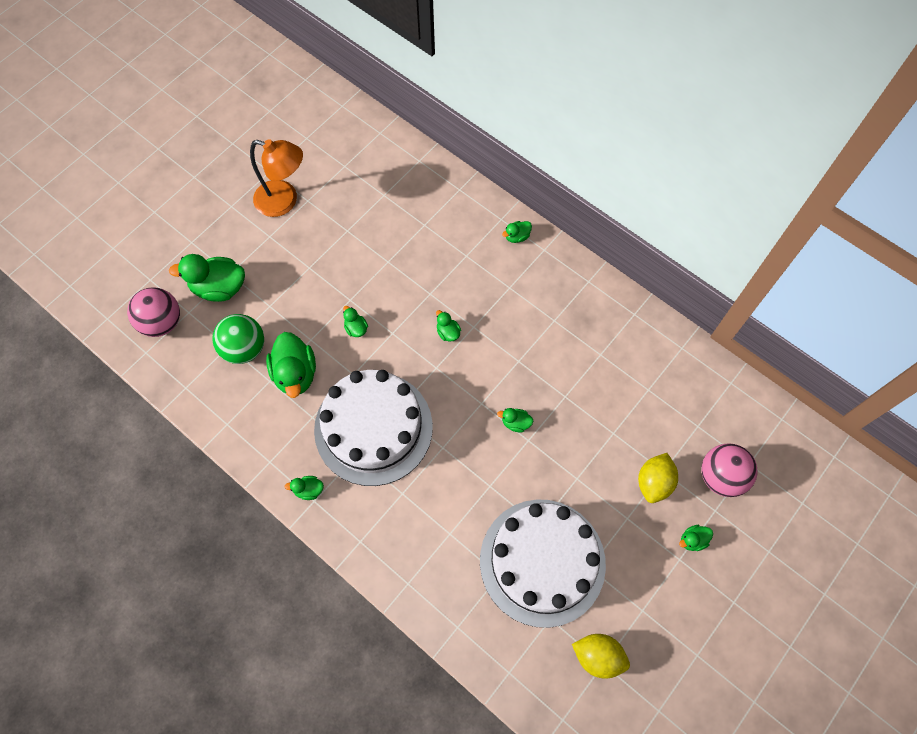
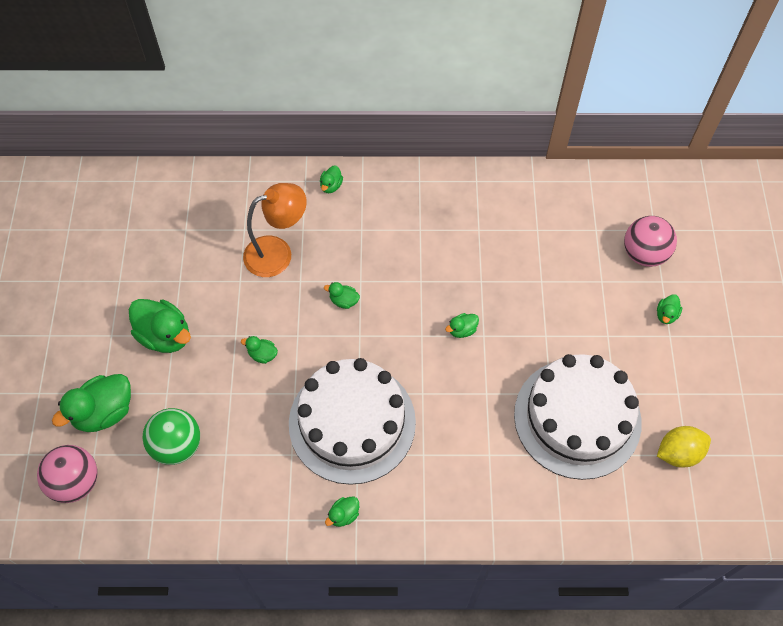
camera: 40 degrees left, 5 degrees down
orange lamp [250,139,303,217] -> orange lamp moved to [243,183,307,277]
green duck [266,332,316,398] -> green duck moved to [129,299,191,353]
yellow lemon [638,453,678,503] -> none

